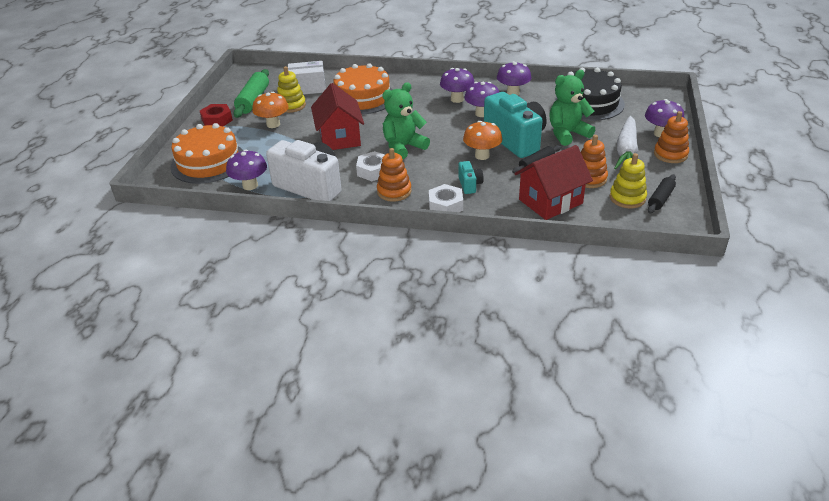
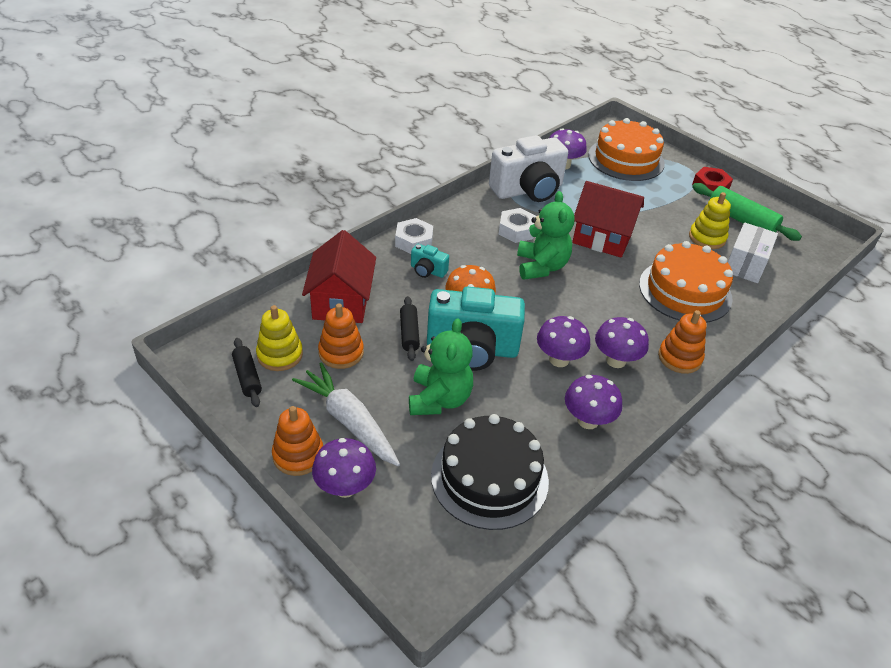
camera: 120 degrees right, 5 degrees up
orange mushroom [252,92,289,128] -> none
orange stacking toy [377,148,412,202] -> orange stacking toy moved to [658,310,707,374]

